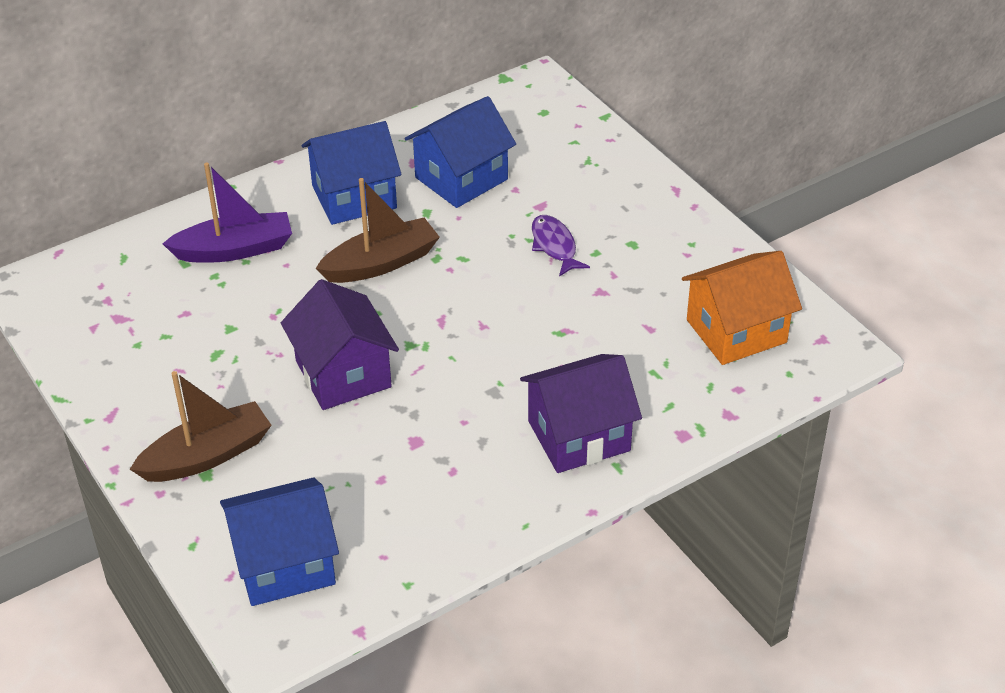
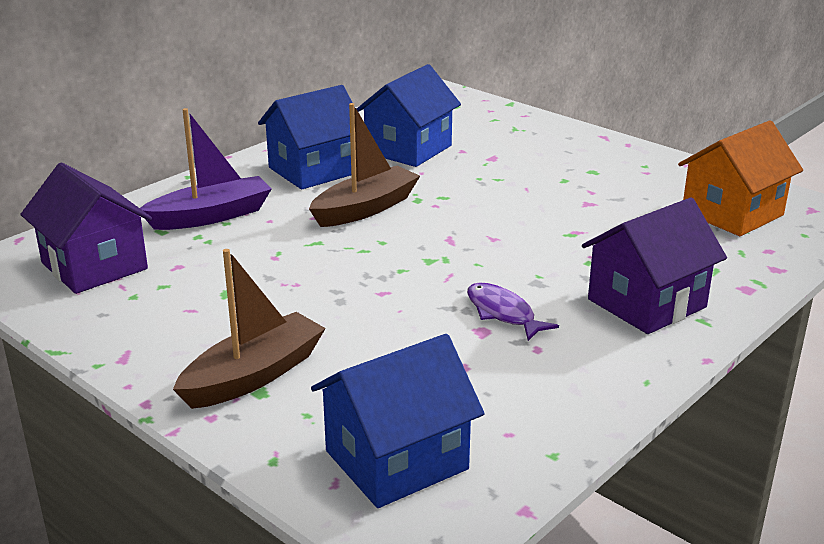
camera: 15 degrees left, 15 degrees down
purple house [281,279,399,410] -> purple house moved to [20,163,152,294]
purple fish [532,215,590,277] -> purple fish moved to [467,282,559,341]

